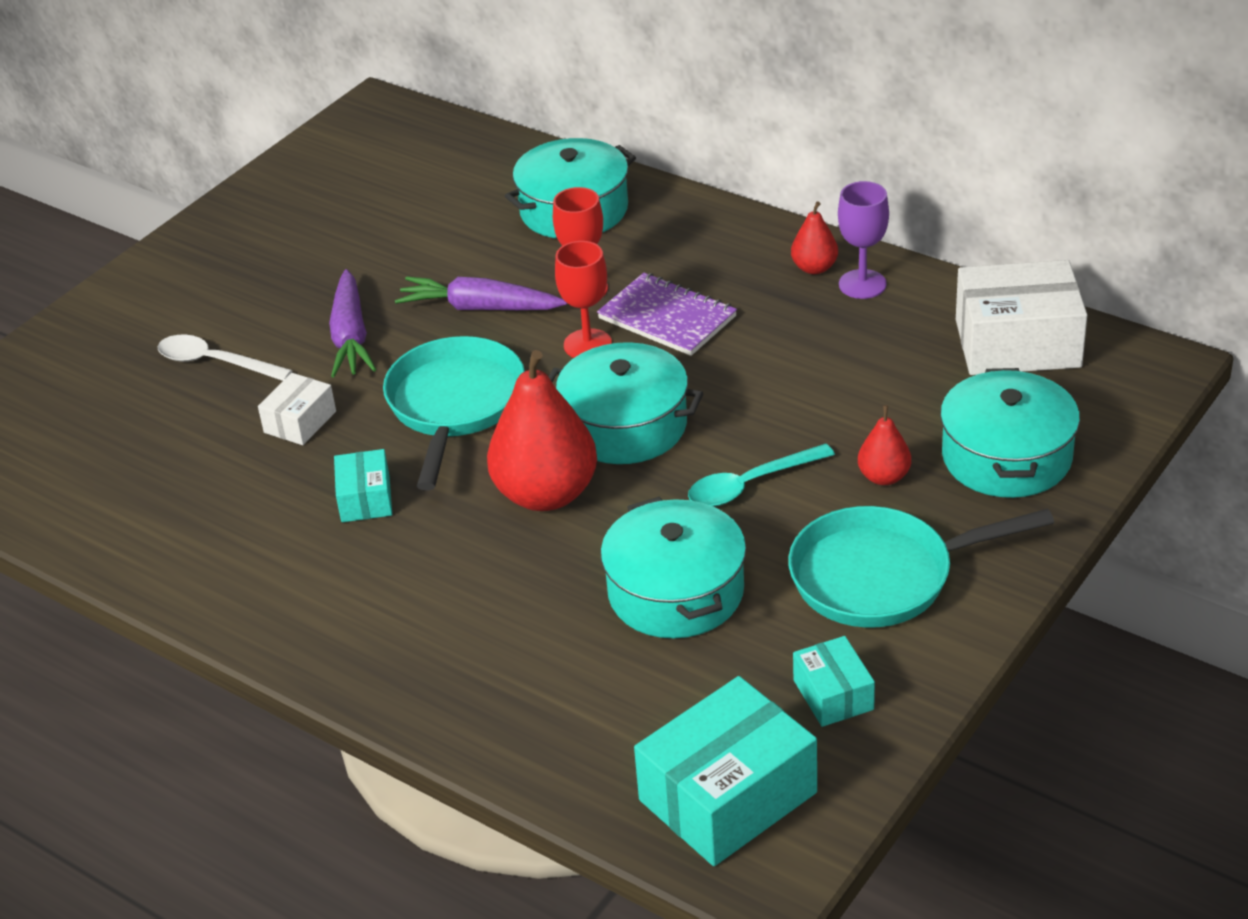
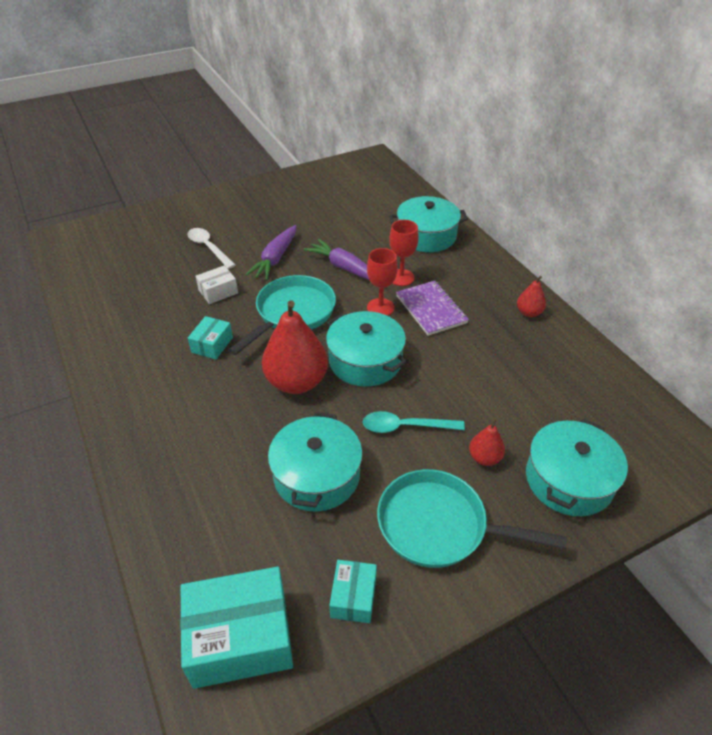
camera: 25 degrees right, 5 degrees up
purple goblet [838,181,889,299] -> none
white box [956,260,1087,375] -> none

